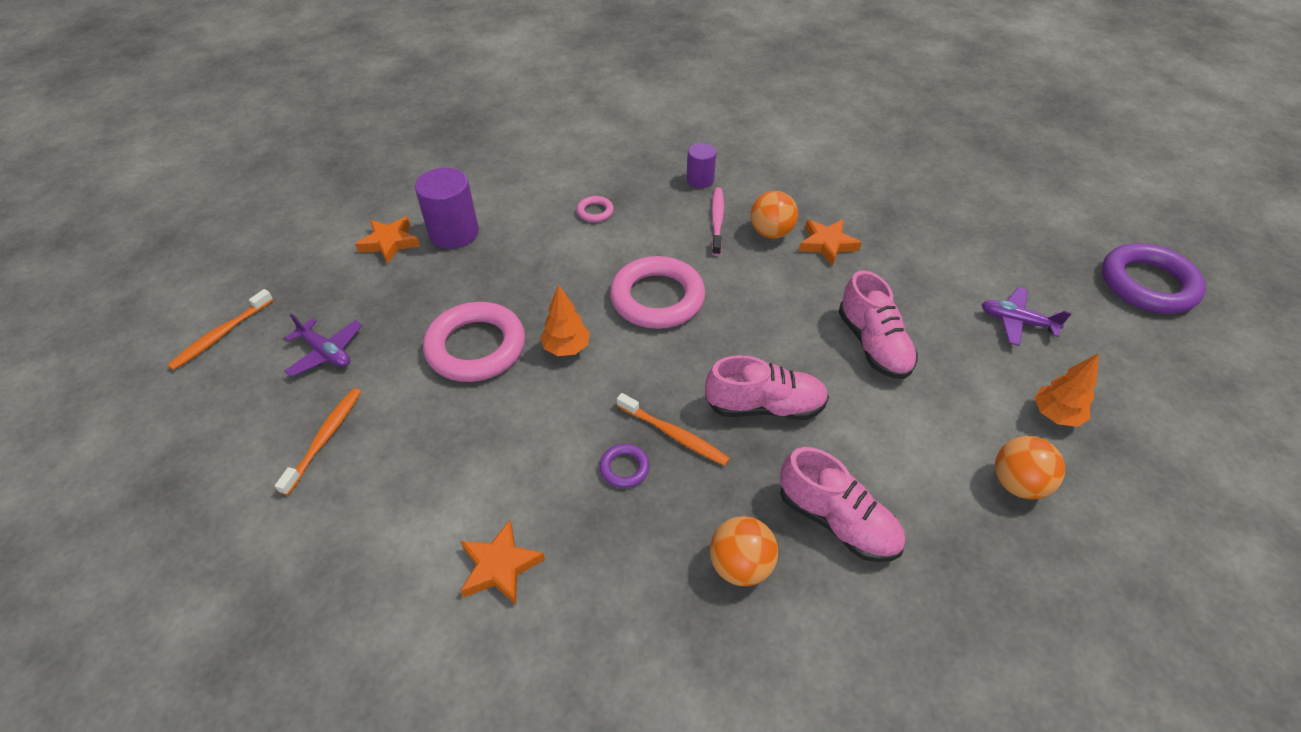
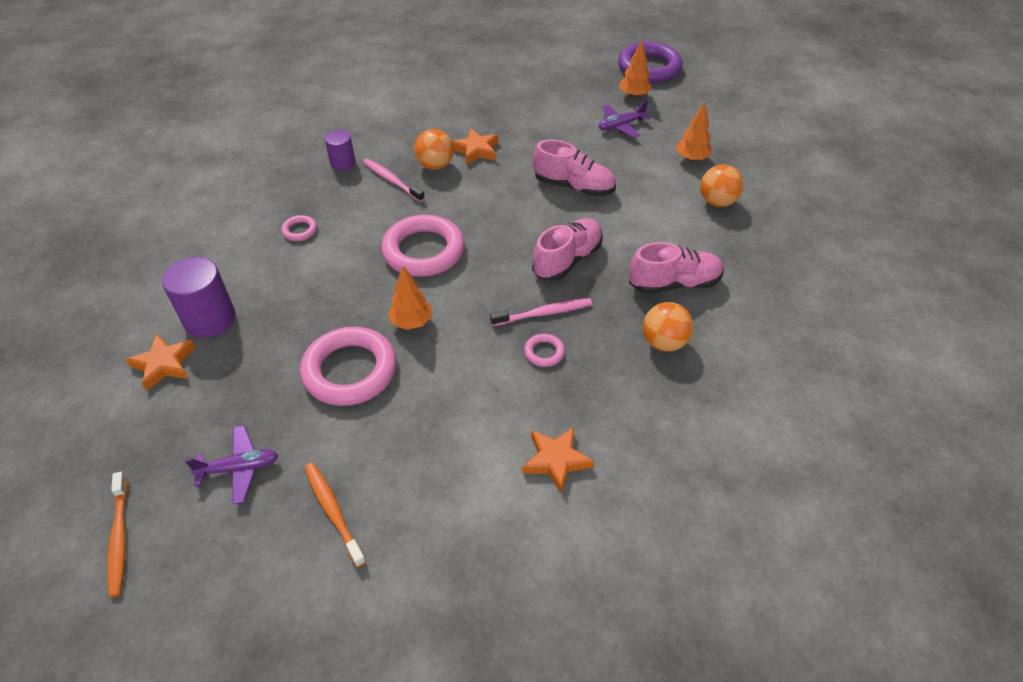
camera: 50 degrees left, 0 degrees up
purple ring [599,444,650,488] -> pink ring [524,334,565,367]
orange toothbrush [617,393,730,466] -> pink toothbrush [490,298,592,326]
none -> orange tree [619,41,652,98]

